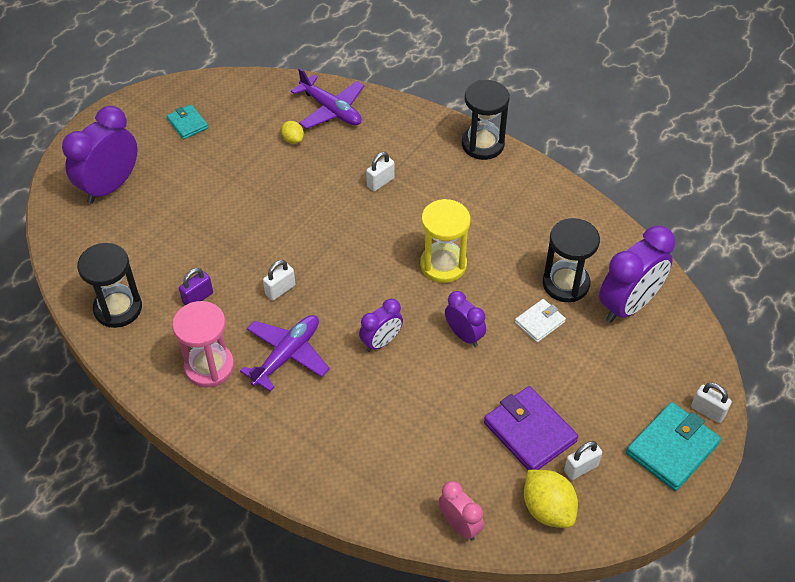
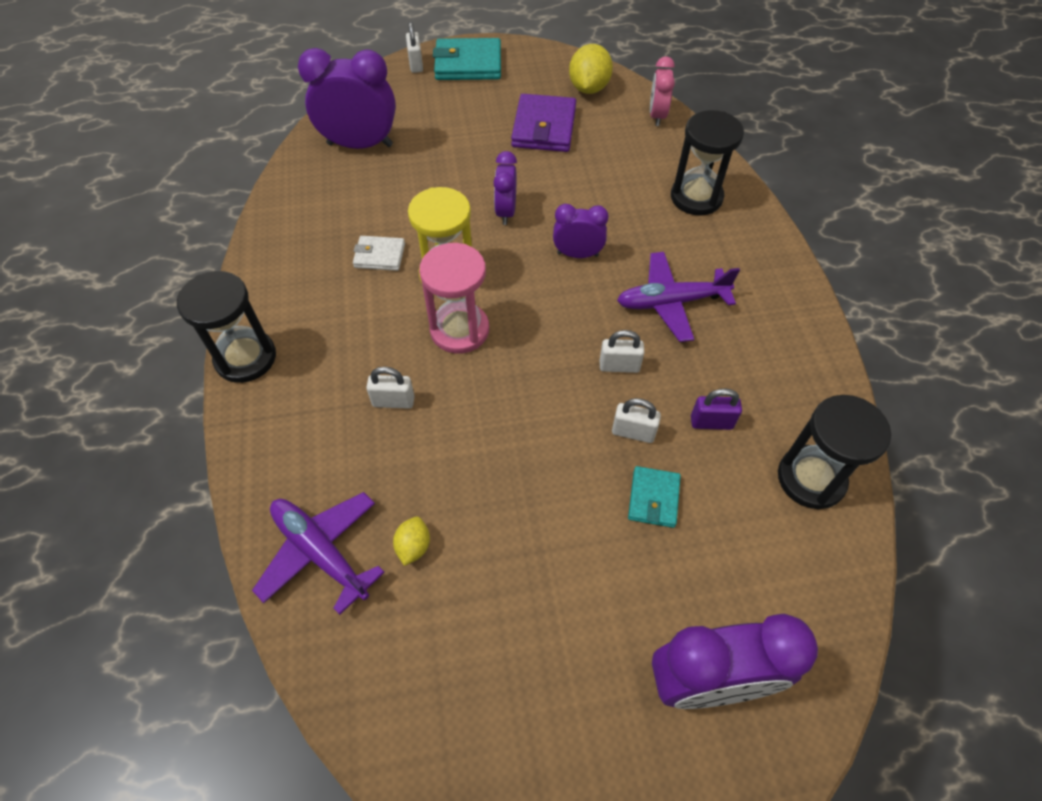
camera: 135 degrees left, 5 degrees up
turquoise wallet [167,104,208,139] -> turquoise wallet moved to [628,466,681,528]
pink hourglass [172,301,234,387] -> pink hourglass moved to [419,243,489,354]
purple plane [291,68,364,129] -> purple plane turned 45 degrees counterclockwise [252,492,385,615]
white wallet [515,299,566,343] -> white wallet moved to [353,236,405,271]
black hourglass [543,218,600,302] -> black hourglass moved to [671,110,744,215]
white padlock [564,441,602,480] -> white padlock moved to [612,398,661,443]

